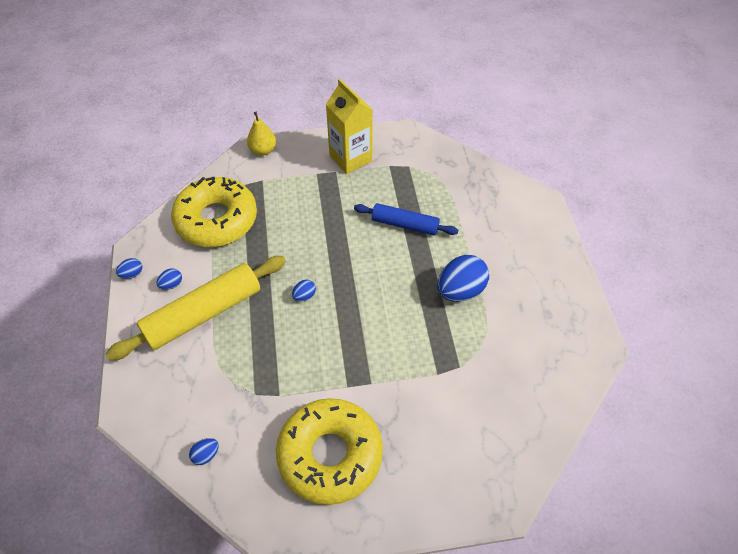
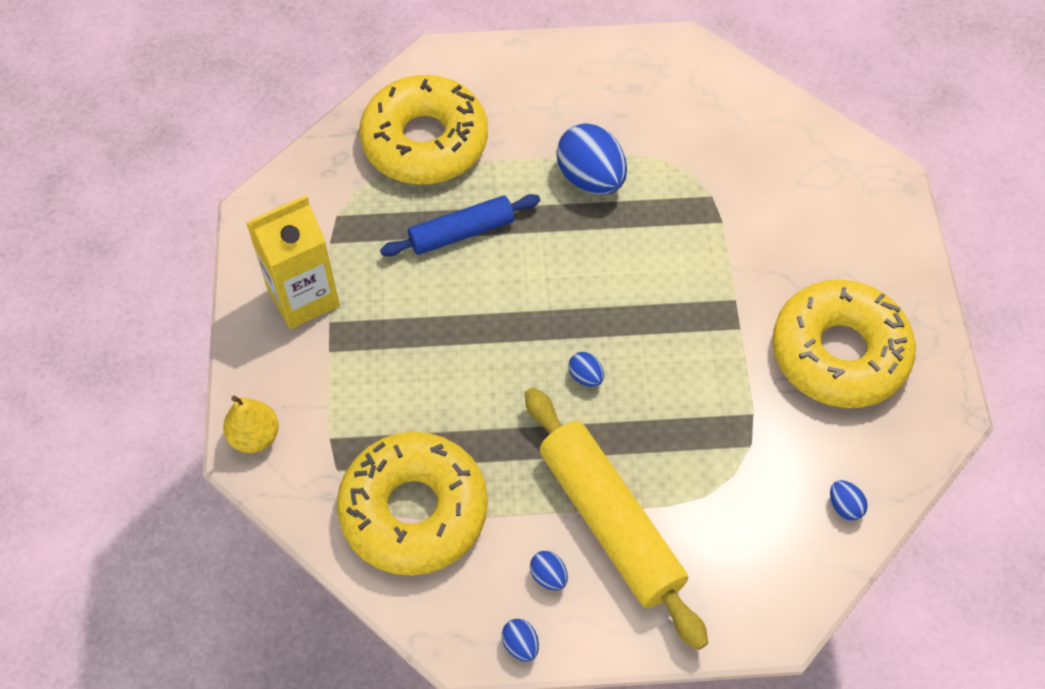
camera: 85 degrees left, 5 degrees up
blue rolling pin [354,203,458,236] -> blue rolling pin turned 45 degrees clockwise [380,194,541,257]
none -> yellow donut [360,75,488,184]

